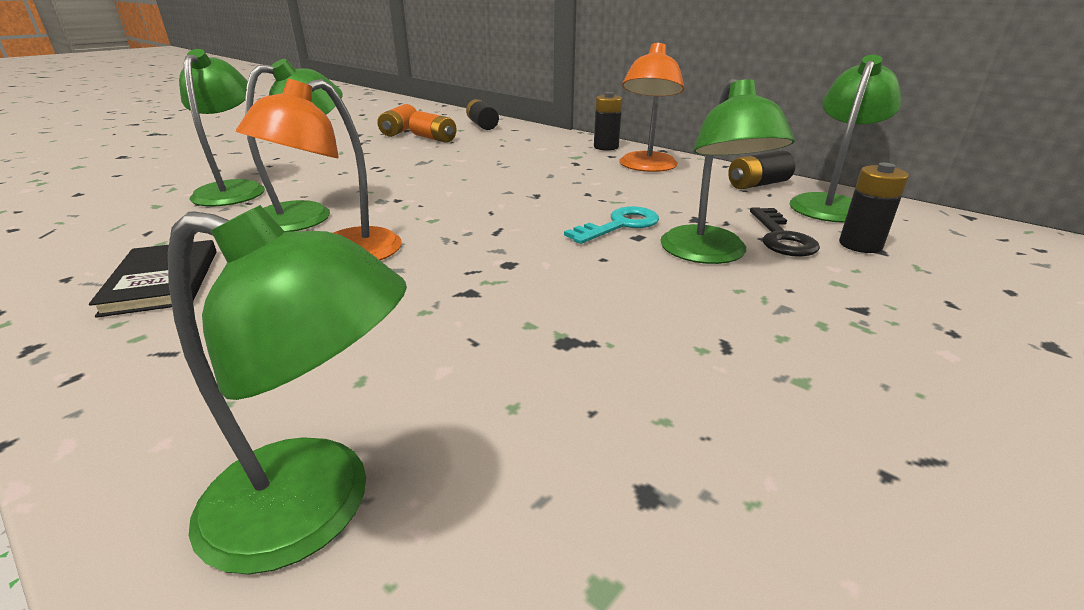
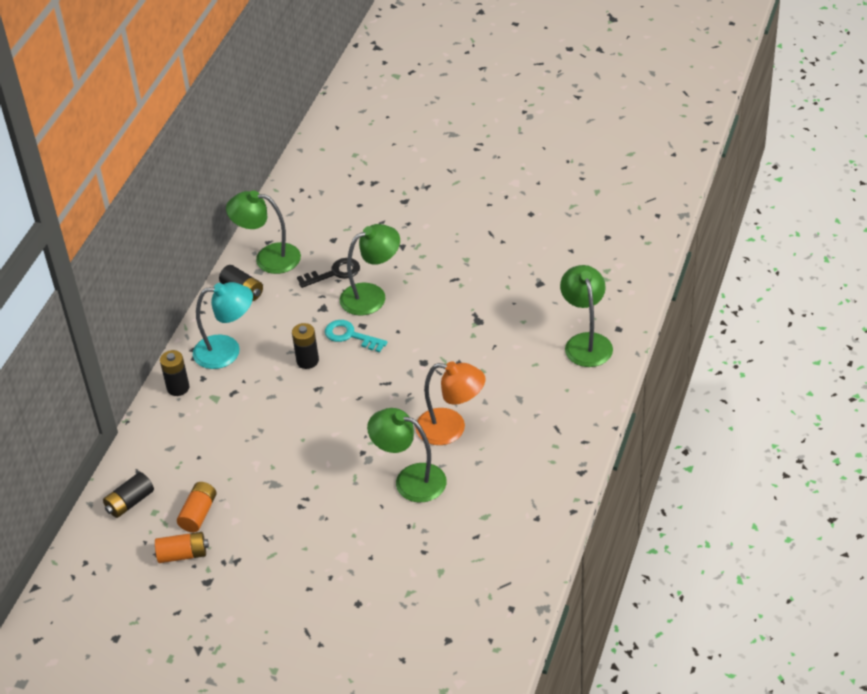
camera: 110 degrees left, 15 degrees up
black book [89,240,217,318] -> none
green lamp [179,49,265,206] -> none
orange lamp [619,43,685,172] -> turquoise lamp [193,282,253,369]
black battery [839,163,909,253] -> black battery moved to [292,323,319,369]

